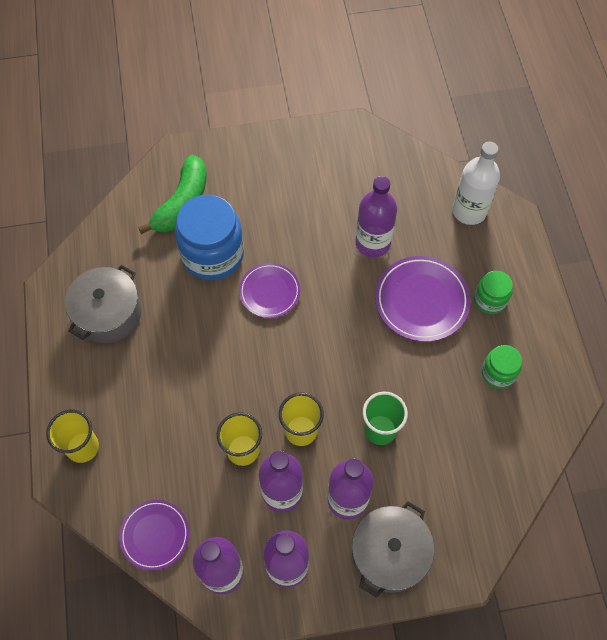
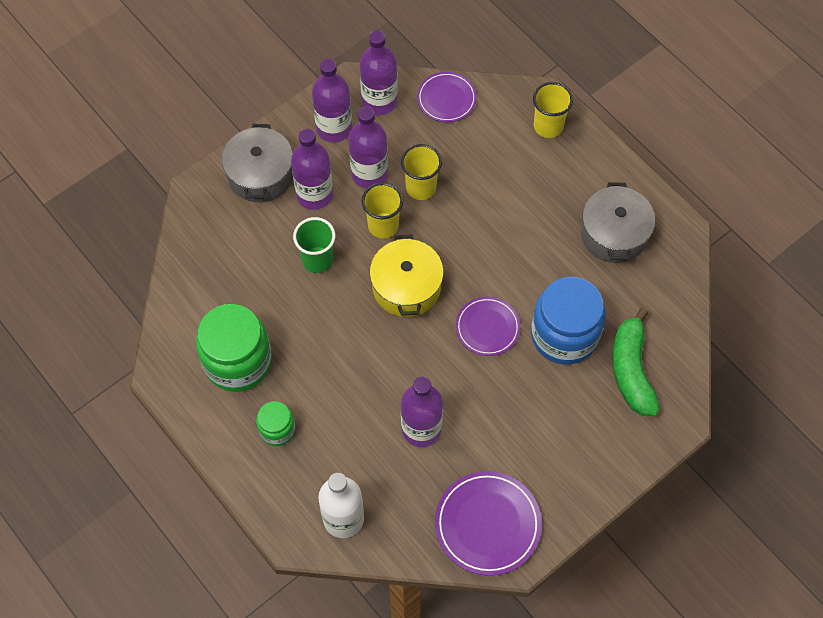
camera: 150 degrees right, 0 degrees up
purple plate [375,256,470,342] -> purple plate moved to [435,471,542,576]
green jar [481,345,522,389] -> green jar [196,304,272,392], size x1.93
none -> yellow pot [370,234,444,317]

